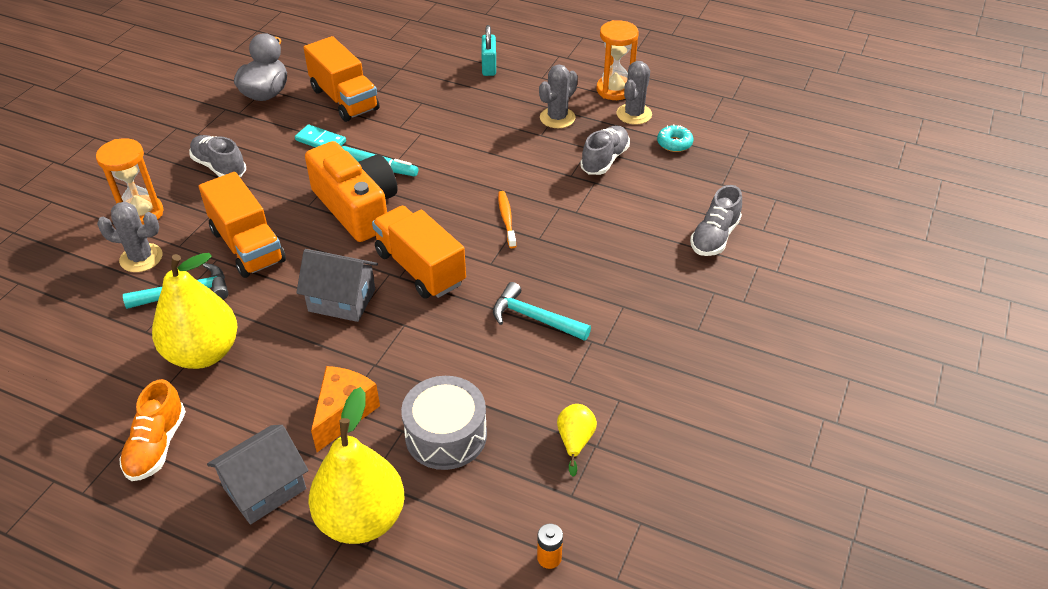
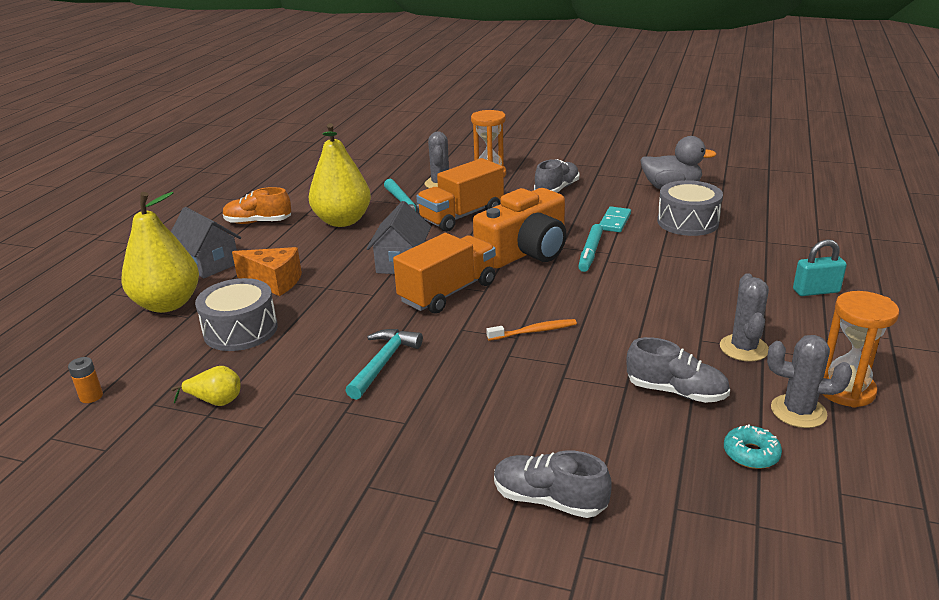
camera: 85 degrees right, 15 degrees down
orange truck [303,36,379,122] -> grey drum [657,180,723,236]
grey cactus [539,64,578,128] -> grey cactus turned 60 degrees clockwise [720,273,769,362]

